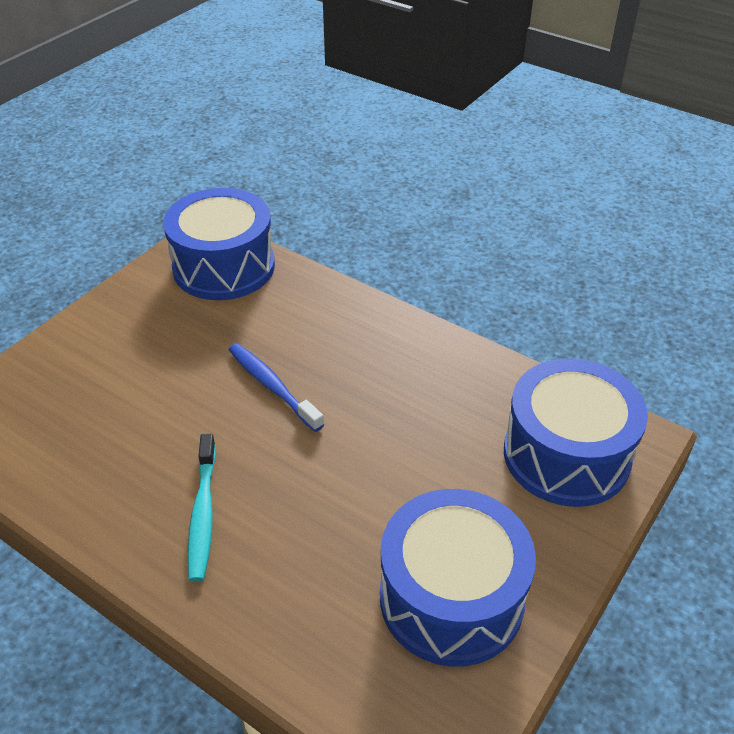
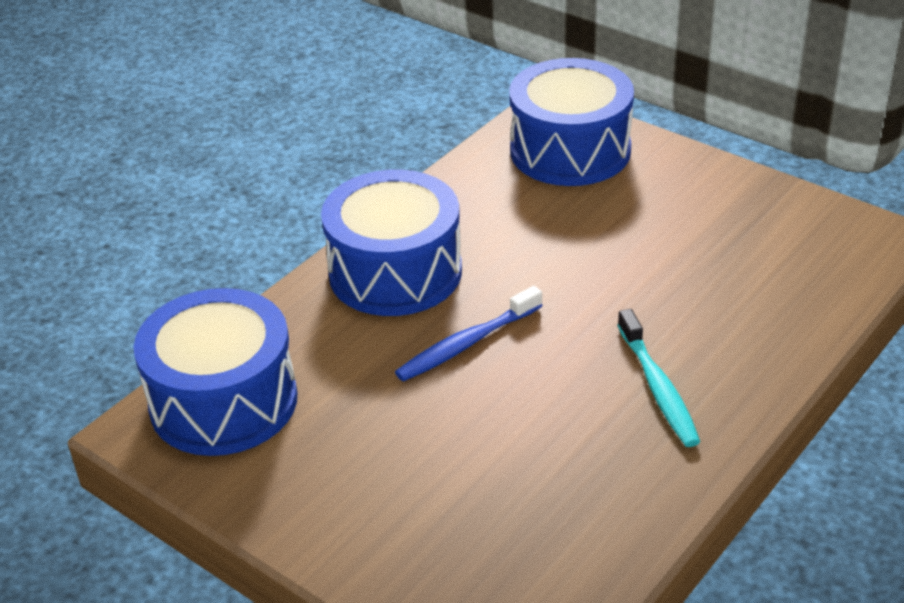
camera: 85 degrees left, 5 degrees down
turquoise toothbrush [188,434,216,582] -> turquoise toothbrush turned 75 degrees clockwise [617,309,701,447]
blue drum [380,489,536,667] -> blue drum moved to [321,169,462,316]

